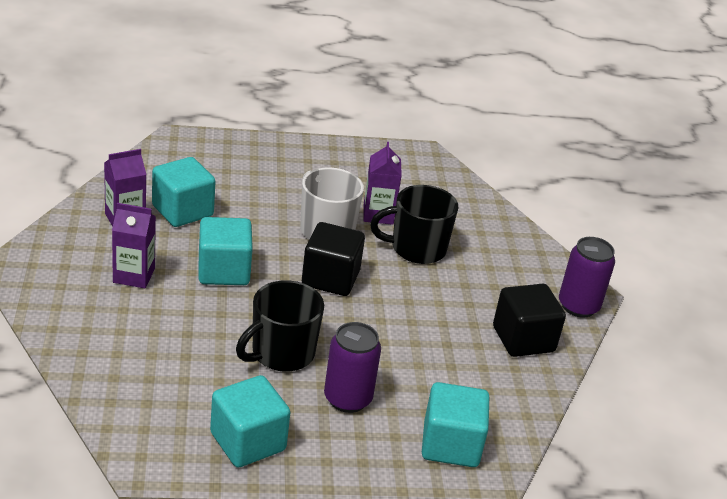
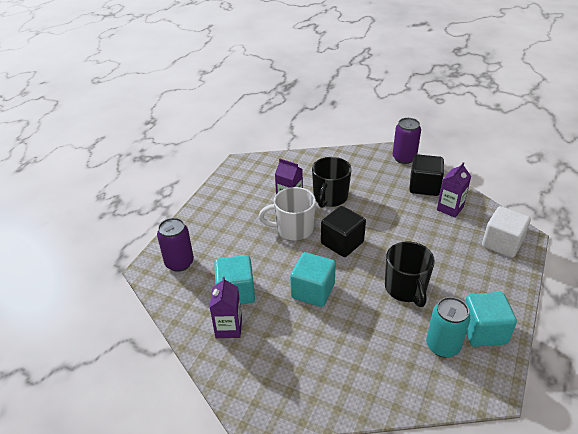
camera: 55 degrees left, 5 degrees up
purple carton [112,203,156,288] -> purple carton moved to [437,162,471,218]
purple can [324,322,381,413] -> purple can moved to [157,218,194,272]
turquoise cube [422,382,489,467] -> white cube [482,206,531,258]
none -> turquoise can [426,297,470,358]

